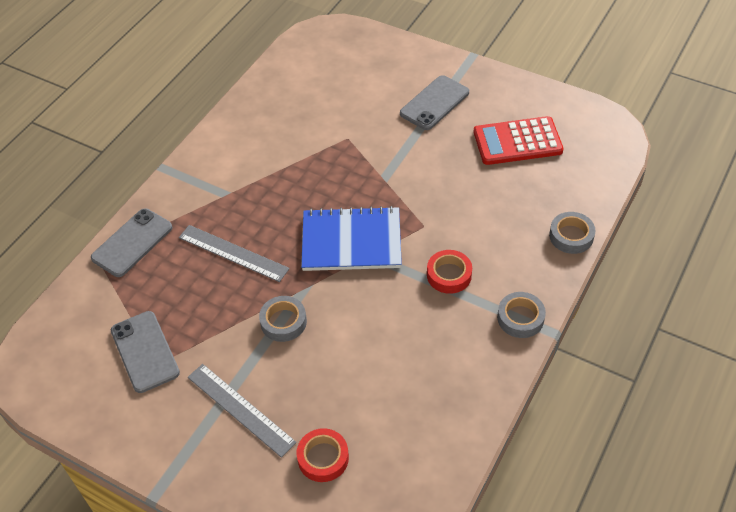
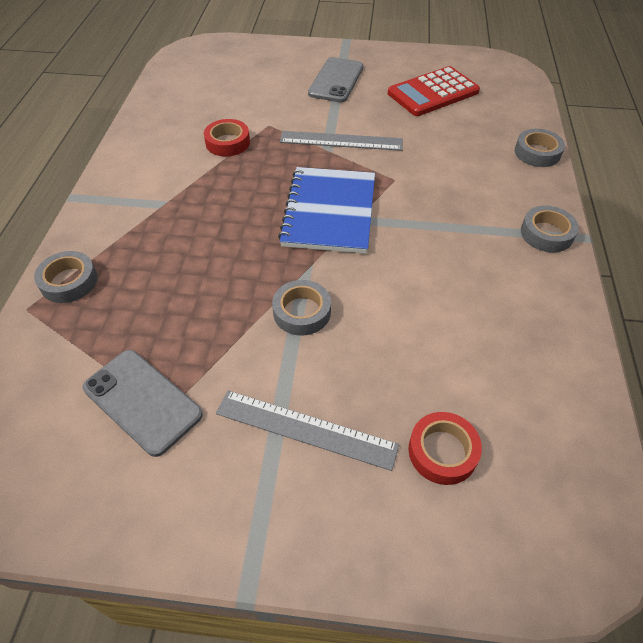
camera: 25 degrees left, 0 degrees up
grey phone [91,208,172,277] -> grey tape [34,251,98,303]
grey ruler [179,225,290,282] -> grey ruler moved to [280,131,403,151]
blue notebook [301,206,402,271] -> blue notebook turned 60 degrees counterclockwise [278,167,375,254]
red tape [427,250,472,294] -> red tape moved to [204,119,250,156]

